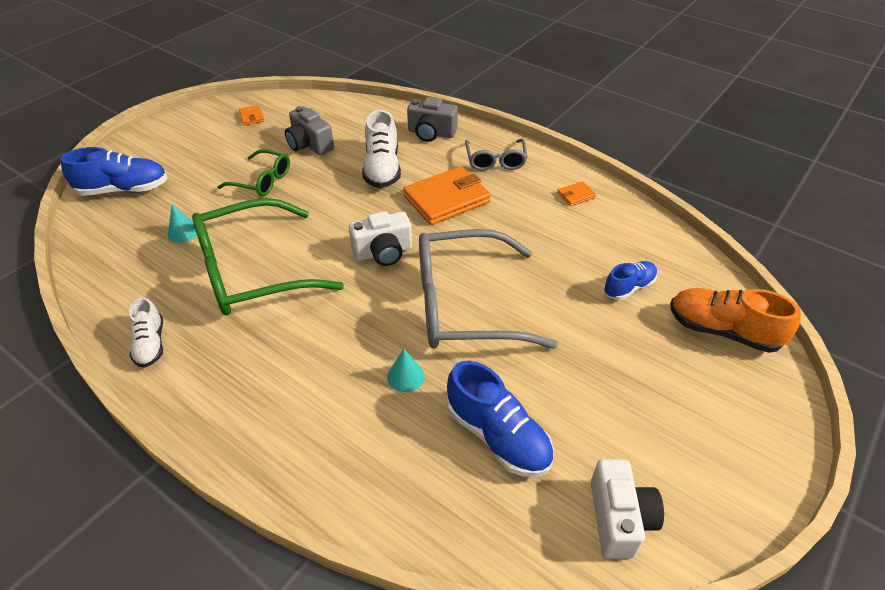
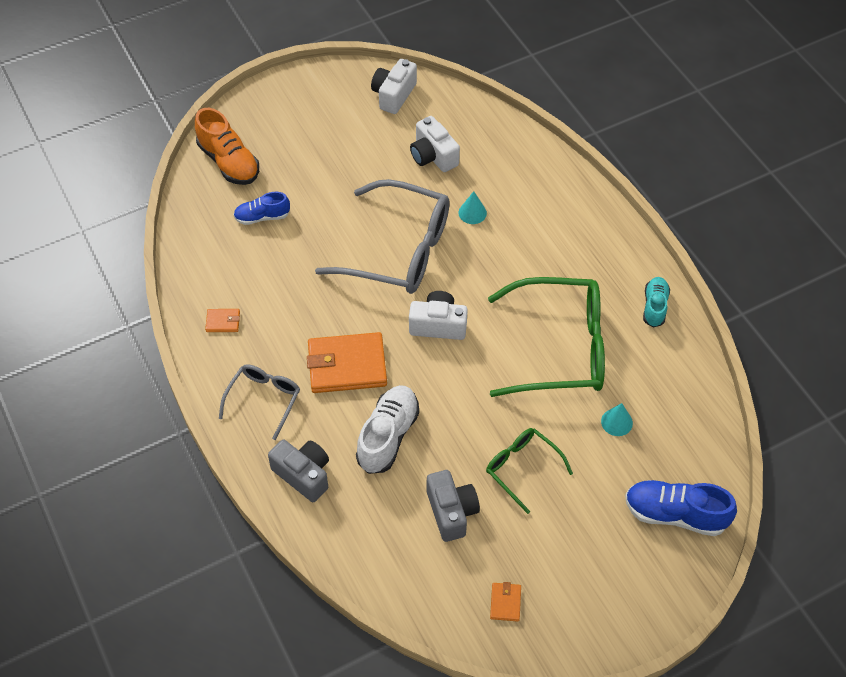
camera: 155 degrees left, 10 degrees up
white shoe [129,298,163,368] -> turquoise shoe [643,277,670,327]
blue shoe [447,361,553,477] -> white camera [410,116,460,172]

